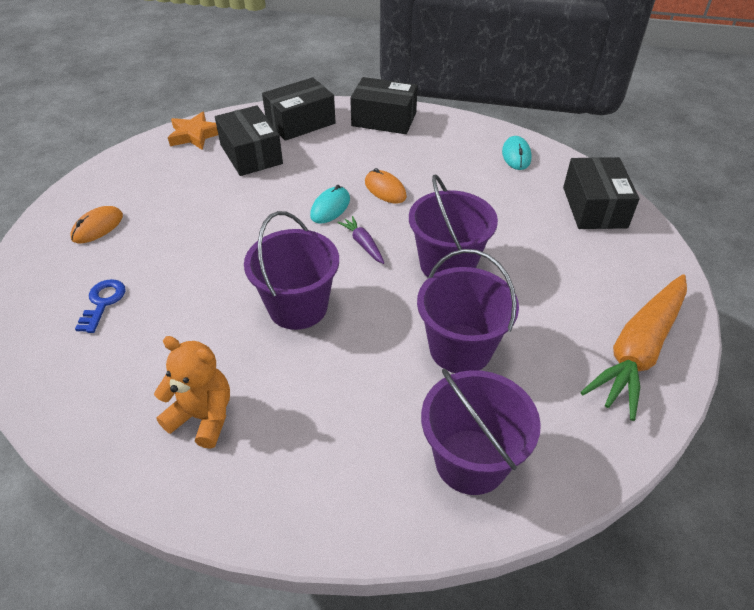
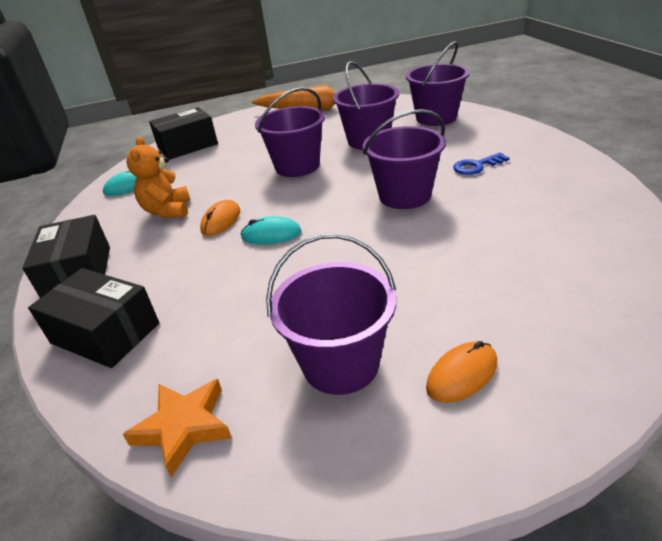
camera: 115 degrees left, 10 degrees down
orange mouse [70,206,123,243] -> orange mouse turned 45 degrees counterclockwise [426,341,497,403]
blue key [75,279,126,333] -> blue key moved to [453,152,509,175]
orange teddy bear [154,336,230,449] -> orange teddy bear moved to [126,136,190,218]
black box [215,105,283,176] -> none
purple carrot [337,216,384,264] -> none
none -> purple bucket [266,233,396,395]

